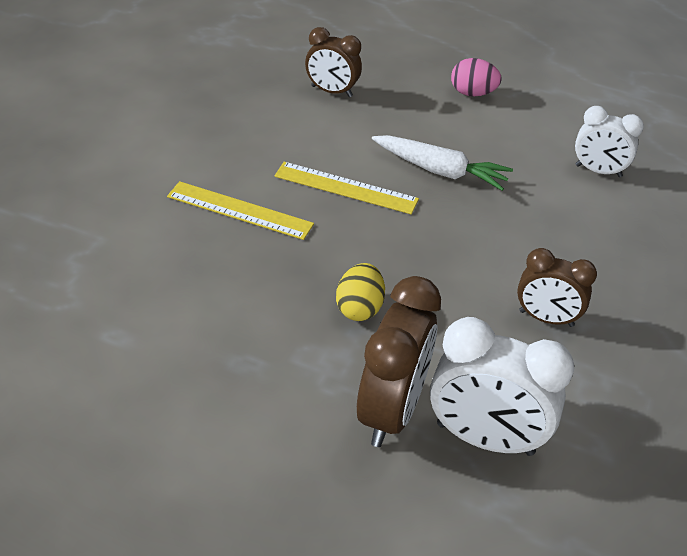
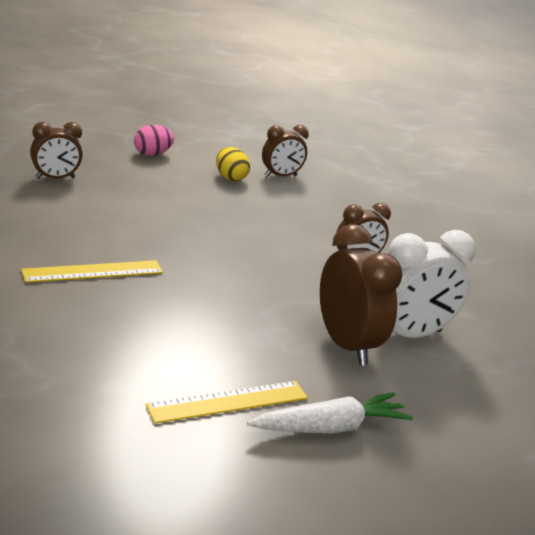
camera: 45 degrees left, 15 degrees down
yellow ruler [275,162,419,214] -> yellow ruler moved to [146,381,308,424]
yellow egg [336,263,385,321] -> yellow egg moved to [216,147,250,181]
white carrot [372,135,513,191] -> white carrot moved to [247,392,413,433]
white clock [575,106,644,177] -> brown clock [262,125,309,177]

